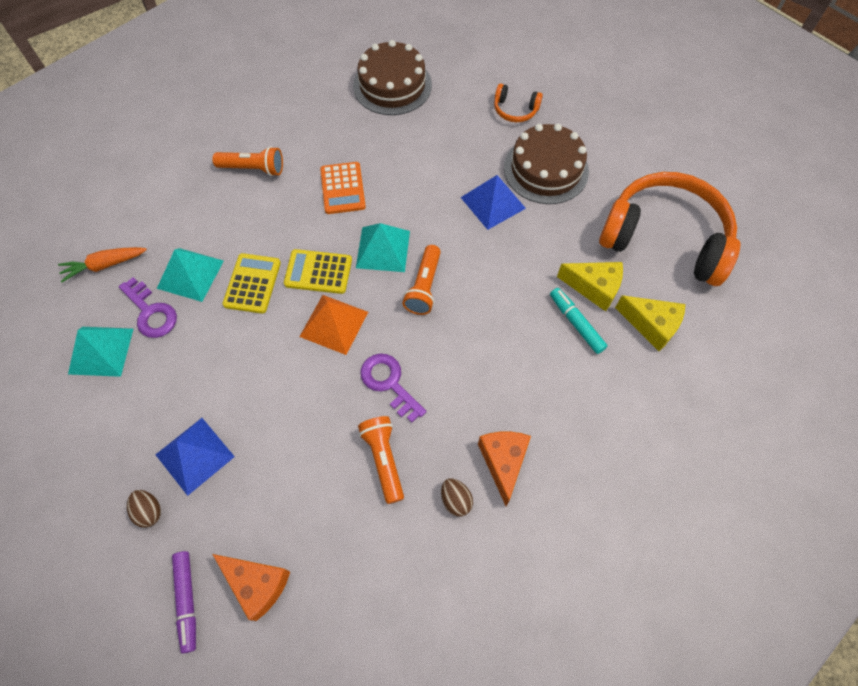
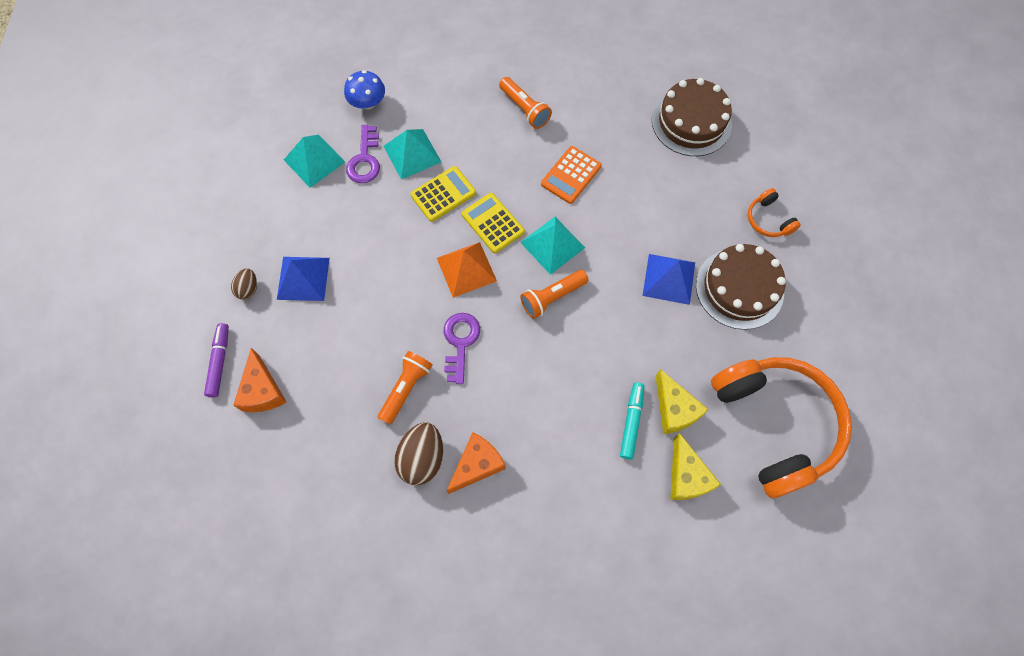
camera: 45 degrees right, 5 degrees up
orange carrot [58,247,147,283] -> blue mushroom [344,70,385,109]
purple marker [172,551,196,654] -> purple marker turned 150 degrees clockwise [204,323,229,397]
brown egg [441,478,473,517] -> brown egg [394,422,443,485], size x1.78

